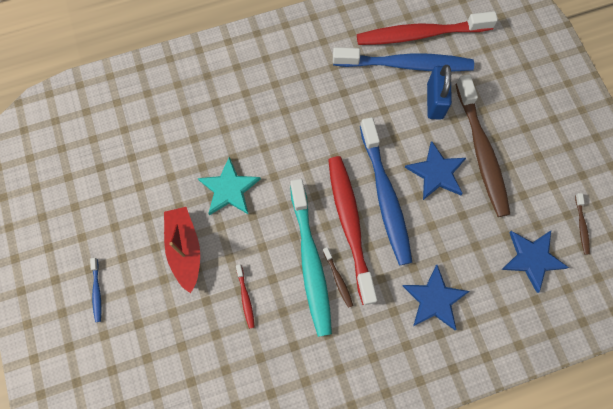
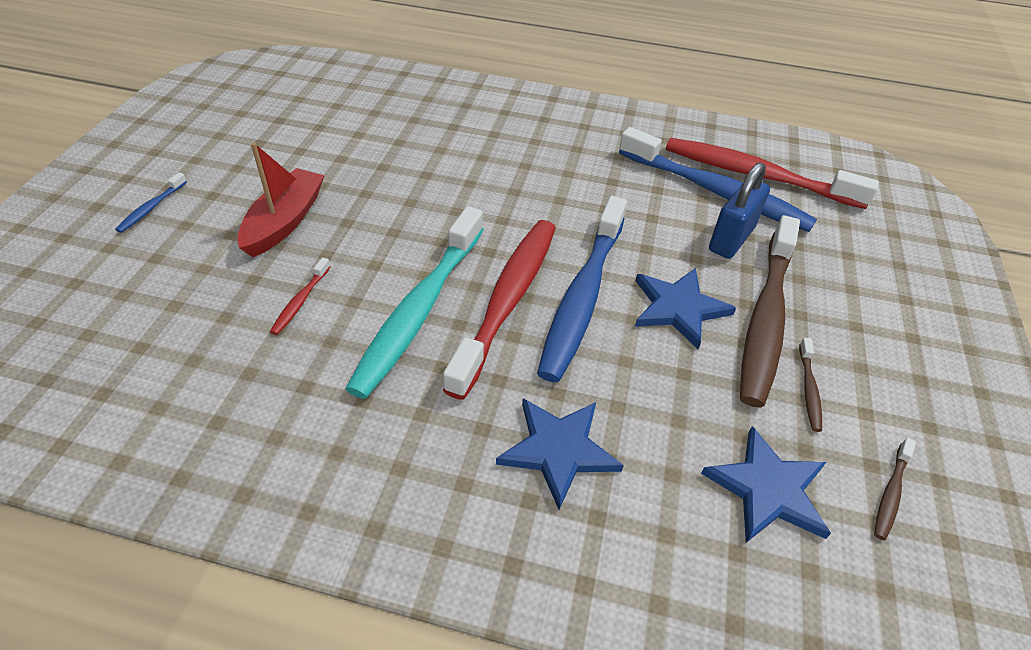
camera: 30 degrees right, 25 degrees down
turquoise star [198,157,261,215] -> none
brown toothbrush [323,247,353,308] -> brown toothbrush moved to [799,338,822,432]

